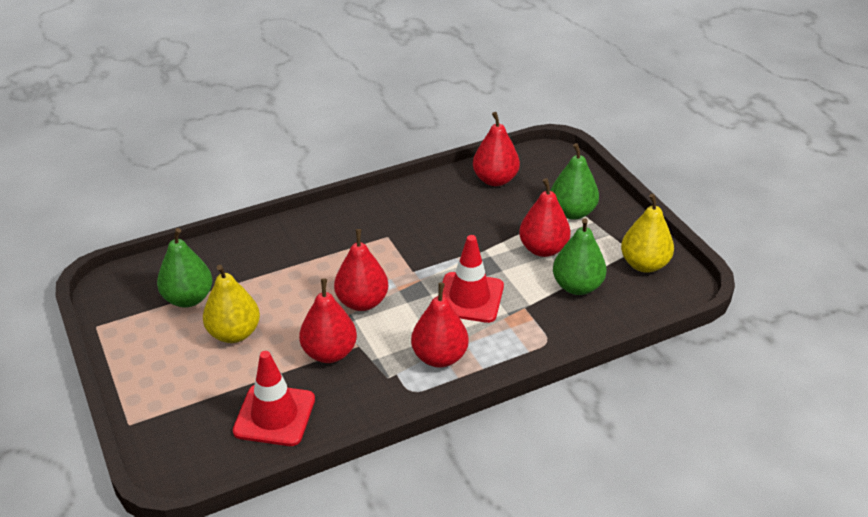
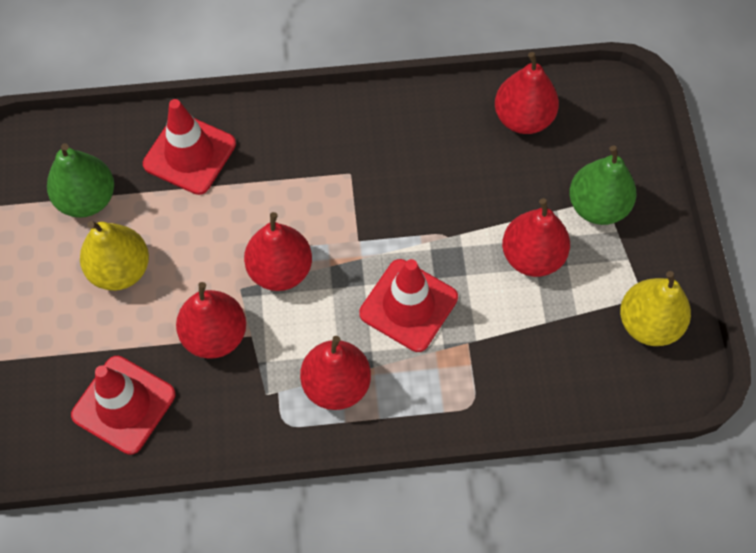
camera: 20 degrees right, 25 degrees up
green pear [553,218,607,295] -> none
none -> red traffic cone [143,99,236,195]

